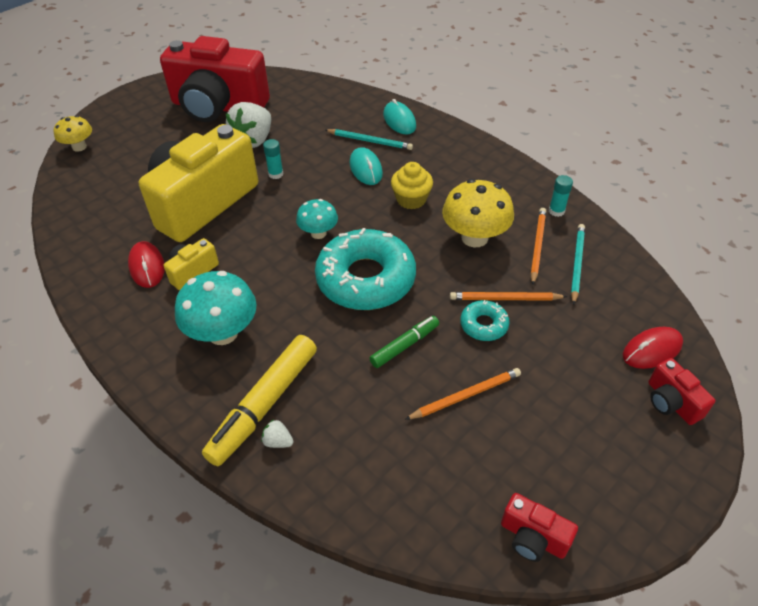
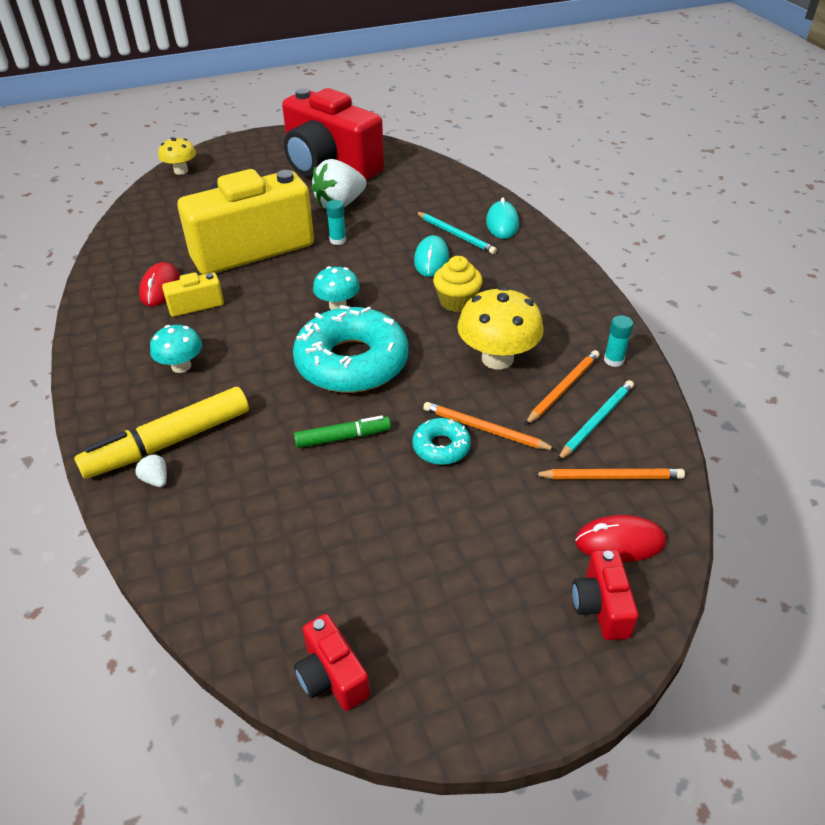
camera: 25 degrees right, 5 degrees down
turquoise mushroom [175,271,257,345] -> turquoise mushroom [150,325,202,373], size x0.60
orange pencil [405,368,521,420] -> orange pencil moved to [533,469,685,479]

